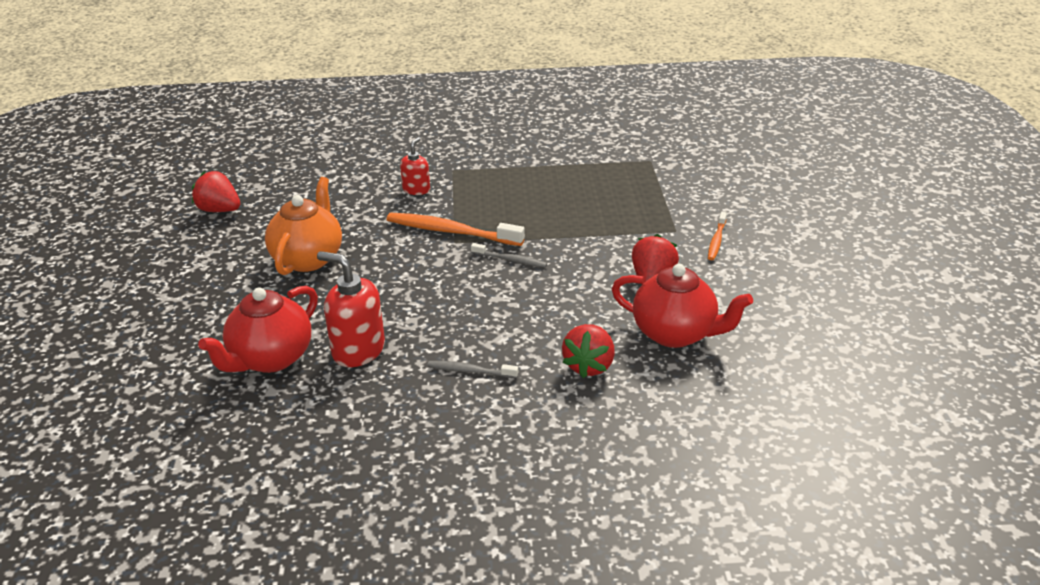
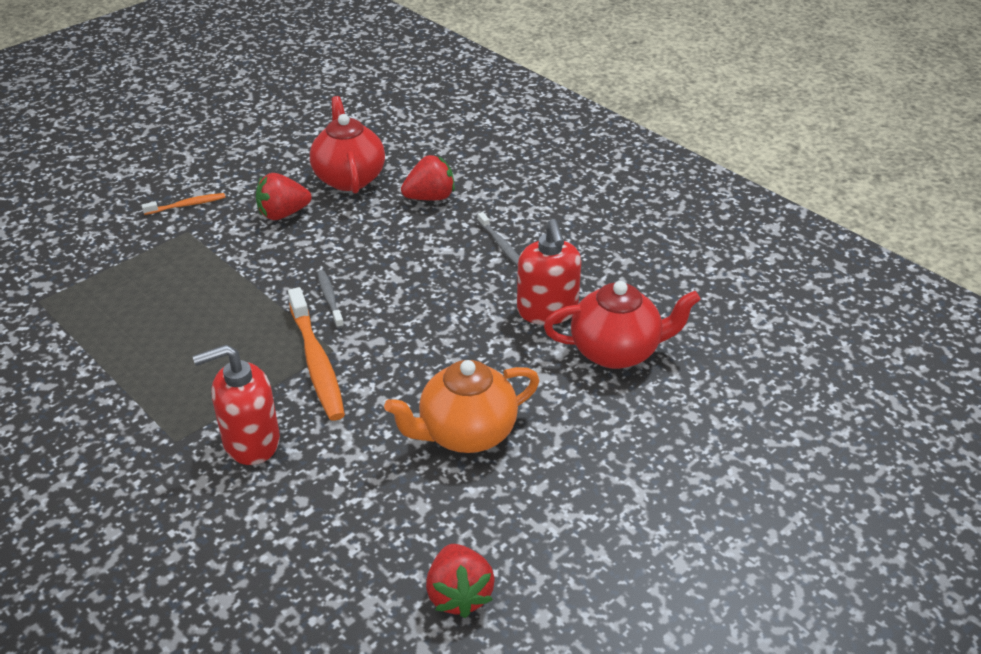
camera: 130 degrees left, 5 degrees up
red soap dispenser [400,137,430,195] -> red soap dispenser [193,345,280,465], size x1.69

